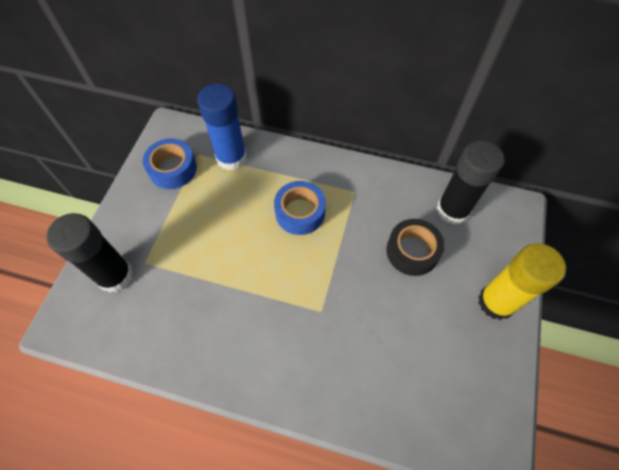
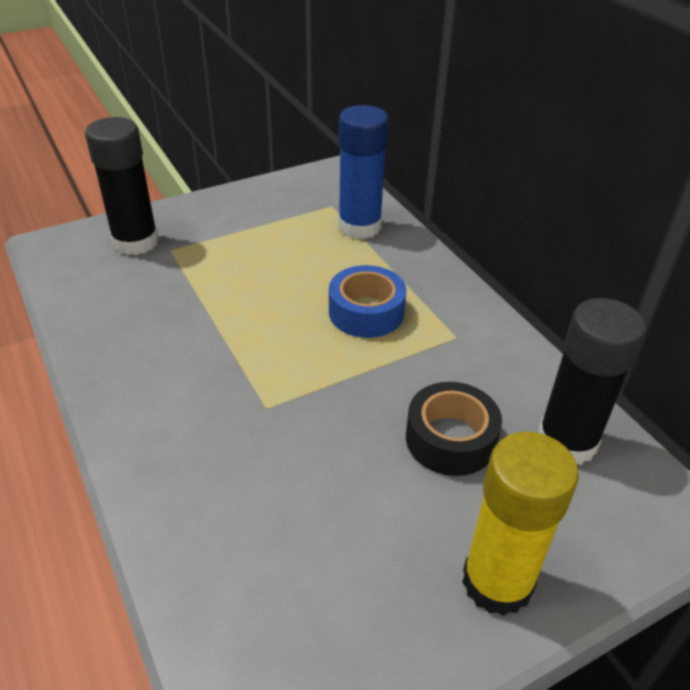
camera: 45 degrees right, 20 degrees down
blue tape [143,138,197,189] -> none

